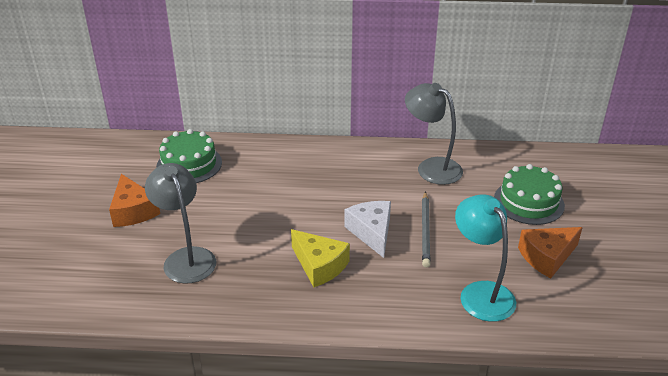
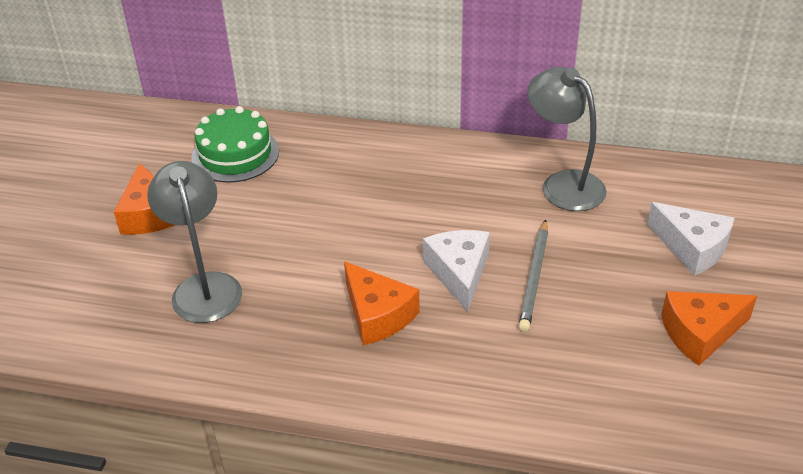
camera: 10 degrees right, 5 degrees up
yellow cheese [291,229,350,287] -> orange cheese [344,261,420,345]
turquoise lamp [455,194,516,322] -> none
green cake [494,164,565,225] -> white cheese [647,202,734,276]

